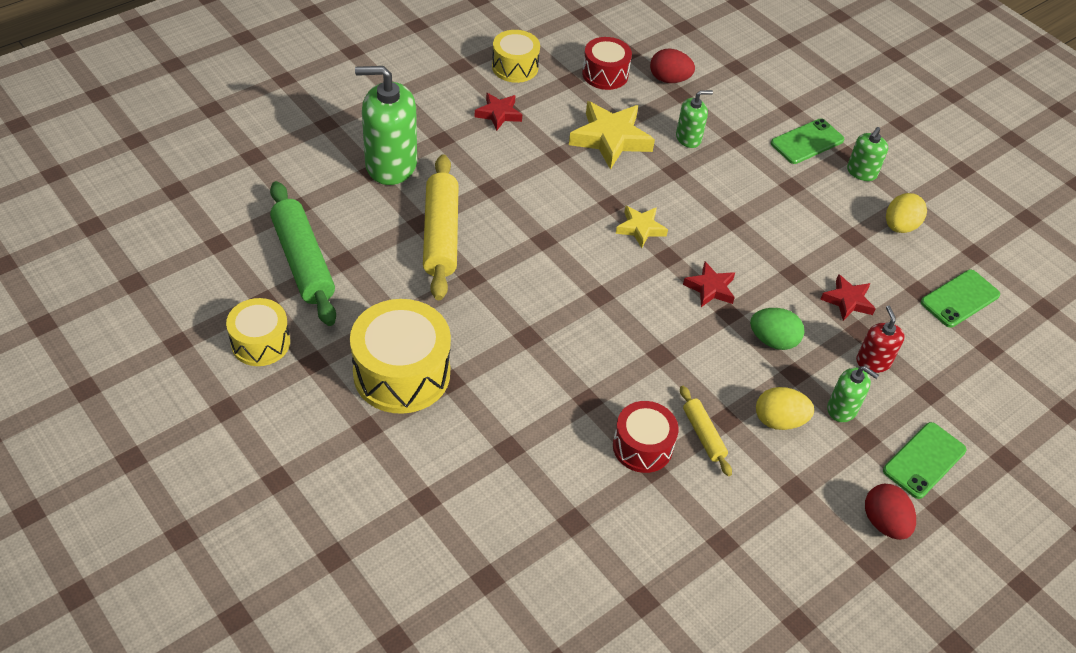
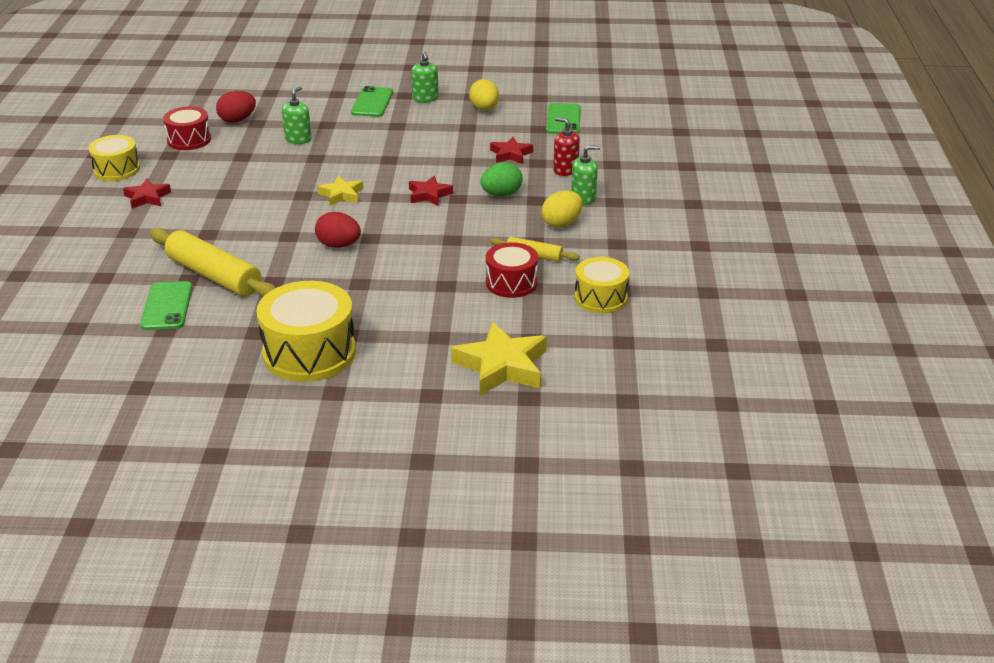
camera: 45 degrees left, 15 degrees down
yellow drum [226,298,290,366] -> yellow drum moved to [575,257,629,313]
green rolling pin [270,181,336,326] -> none
green soap dispenser [355,66,417,185] -> none
yellow star [569,101,655,170] -> yellow star moved to [451,322,547,395]
red egg [865,484,916,540] -> red egg moved to [315,212,361,248]
green phone [883,422,967,499] -> green phone moved to [140,281,193,330]

